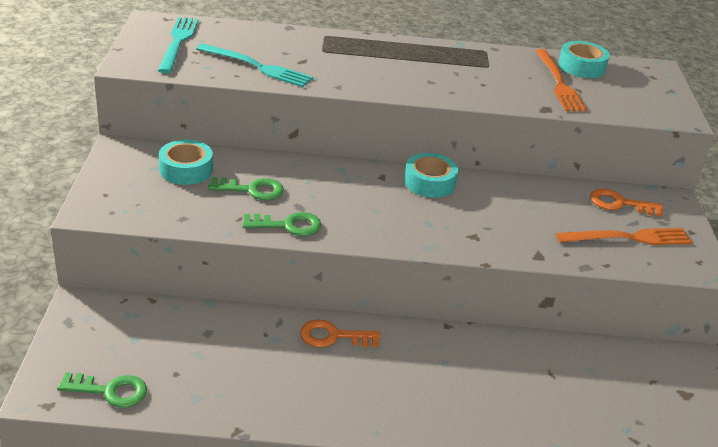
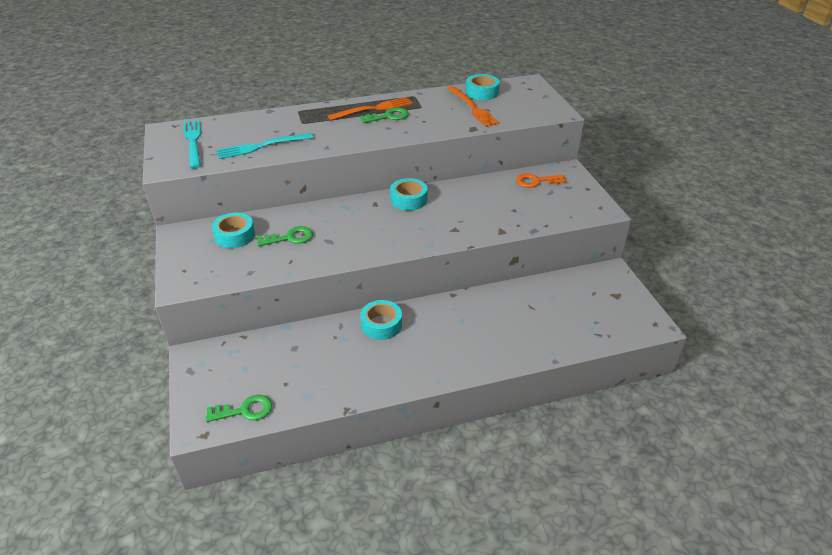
camera: 15 degrees left, 5 degrees up
turquoise fork [196,44,313,87] -> turquoise fork turned 150 degrees clockwise [217,133,313,159]
green key [242,212,321,236] -> green key moved to [360,107,409,123]
orange key [300,320,381,347] -> turquoise tape [361,300,402,340]
orange fork [556,228,693,245] -> orange fork moved to [328,97,413,120]

